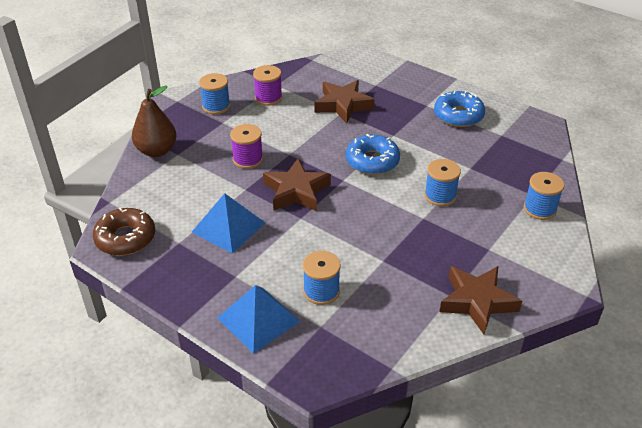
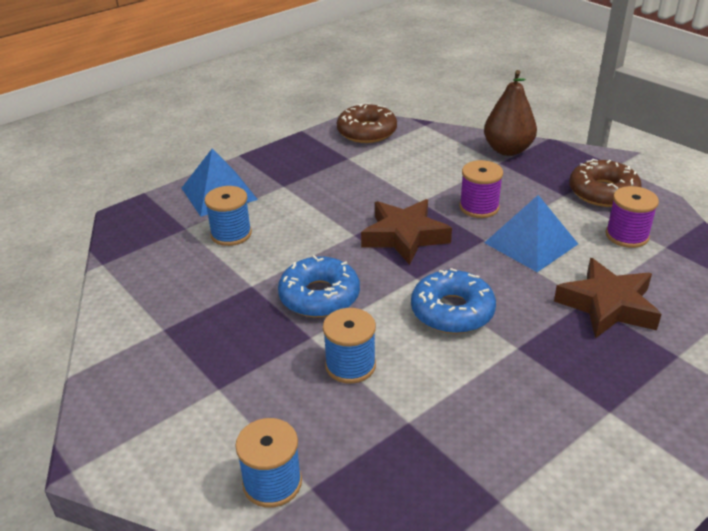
camera: 105 degrees right, 5 degrees down
blue pyramid [192,193,265,254] -> blue pyramid moved to [484,195,578,272]
blue spool [199,73,230,114] -> brown donut [569,159,642,207]
blue donut [434,91,485,127] -> blue donut moved to [278,255,360,318]
brown star [440,266,522,334] -> none

